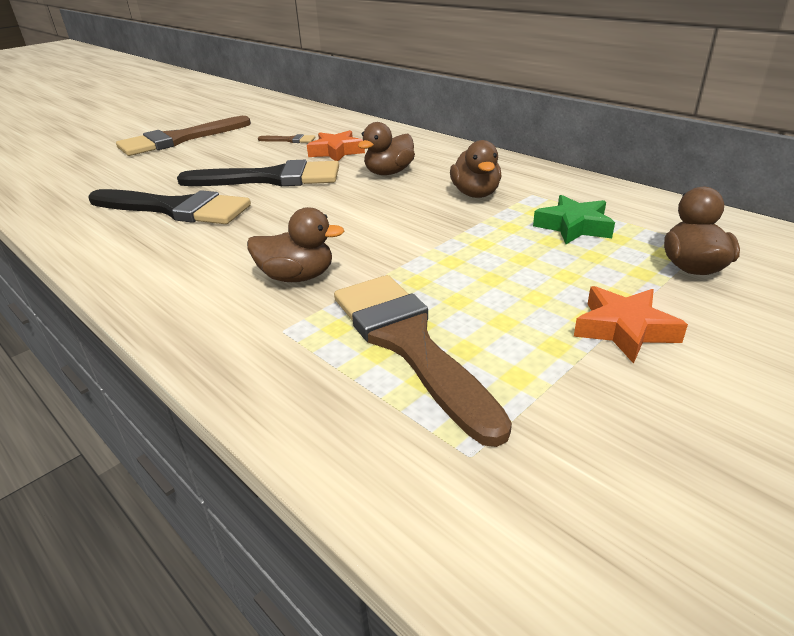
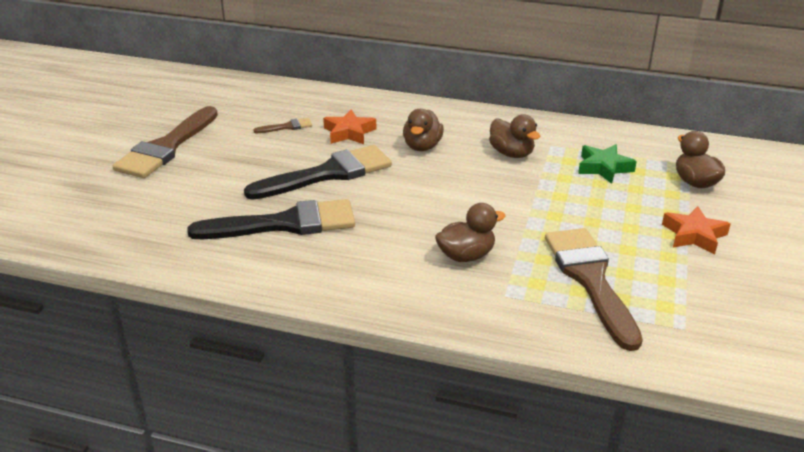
camera: 30 degrees left, 0 degrees up
brown brush [334,275,512,447] -> brown brush turned 45 degrees clockwise [545,228,643,351]

